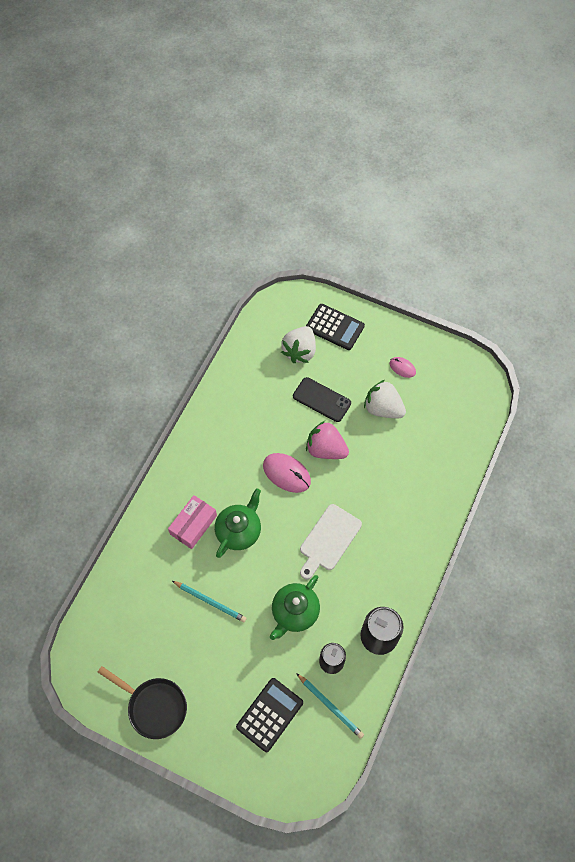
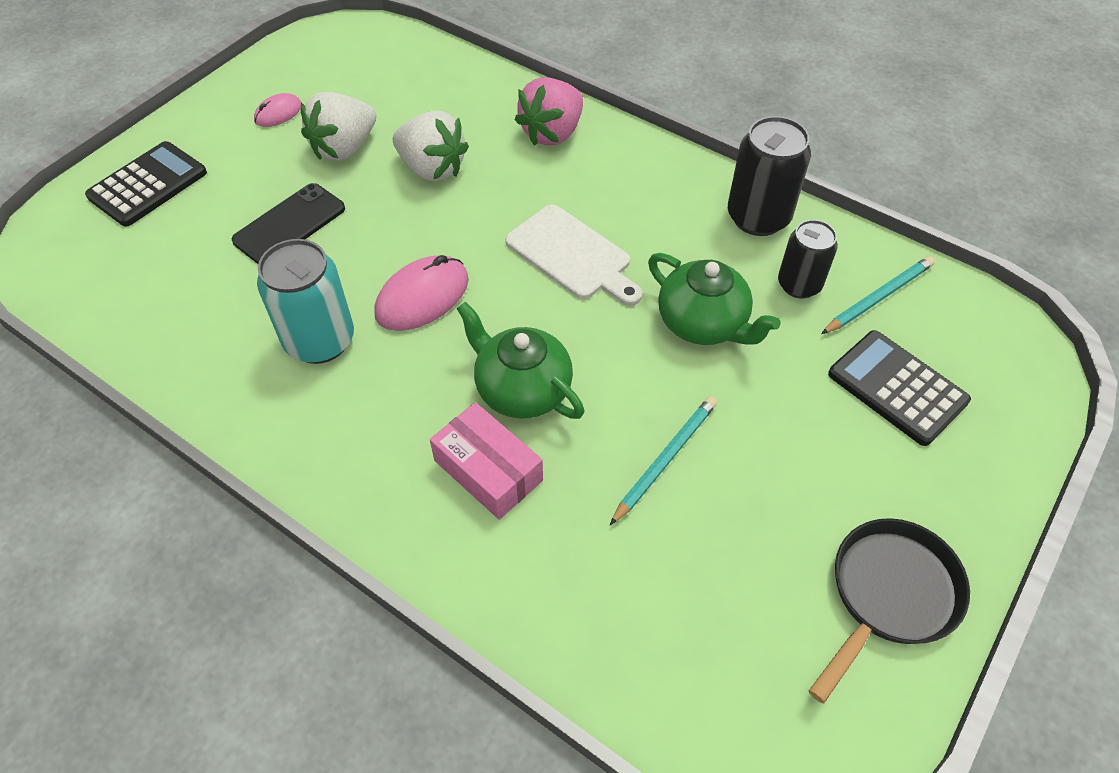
camera: 80 degrees left, 10 degrees down
white strawberry [281,326,316,363] -> white strawberry moved to [393,110,469,181]
pink strawberry [306,421,349,459] -> pink strawberry moved to [515,77,583,146]
none -> turquoise can [257,239,354,364]

